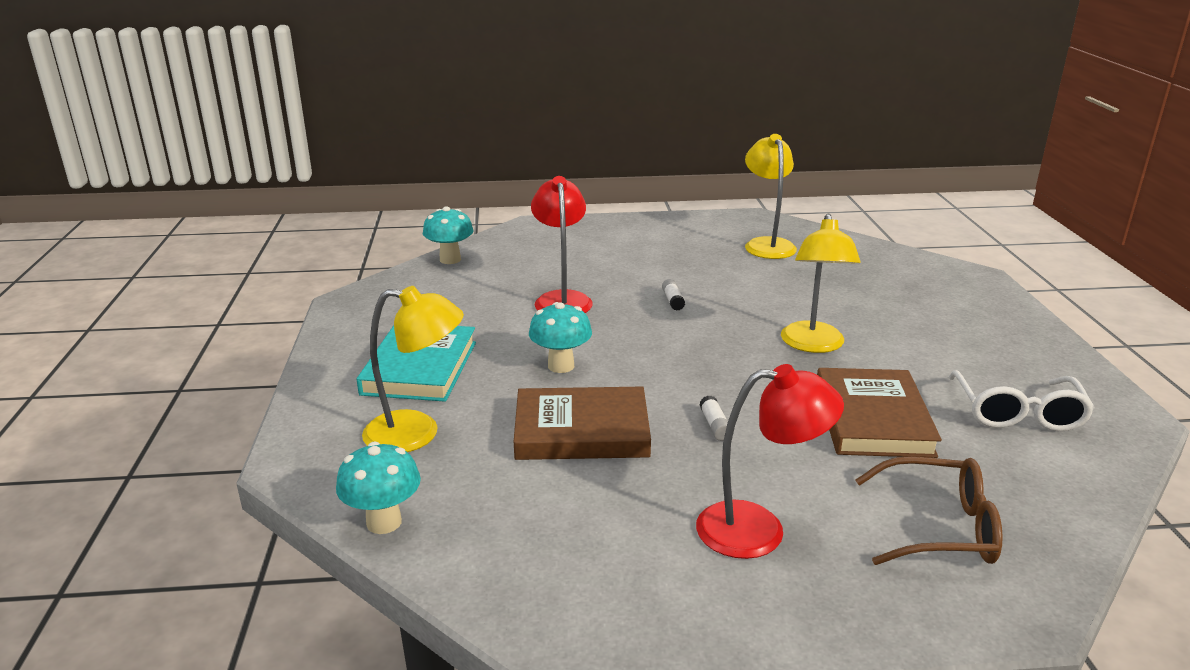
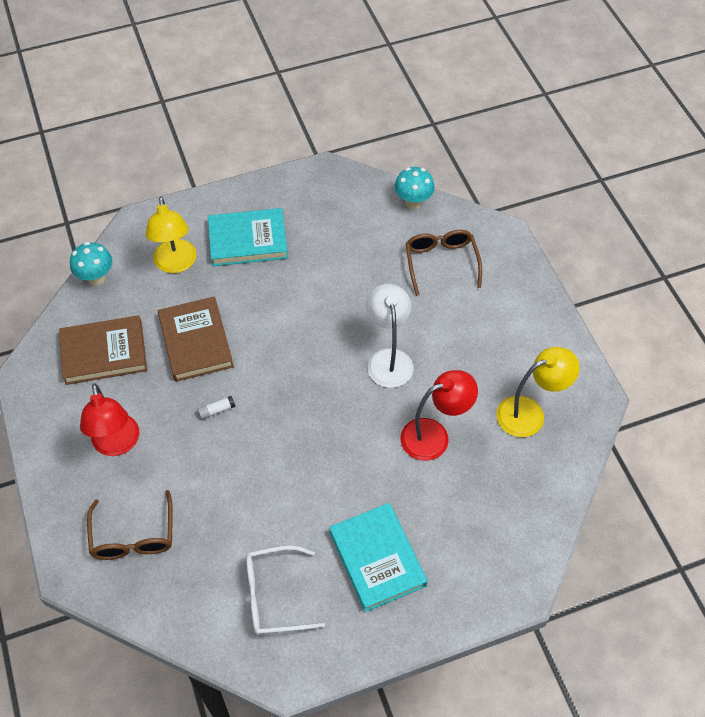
camera: 75 degrees right, 30 degrees up
turquoise mushroom [529,302,592,373] -> none
red lamp [531,176,593,313] -> red lamp moved to [401,370,478,461]
white glue stick [662,279,685,311] -> white lamp [366,284,414,388]
yellow lamp [781,213,861,353] -> none
brown book [817,368,942,458] -> brown book moved to [59,315,147,385]
none -> turquoise book [329,503,428,612]
none -> brown glasses [406,230,482,296]

